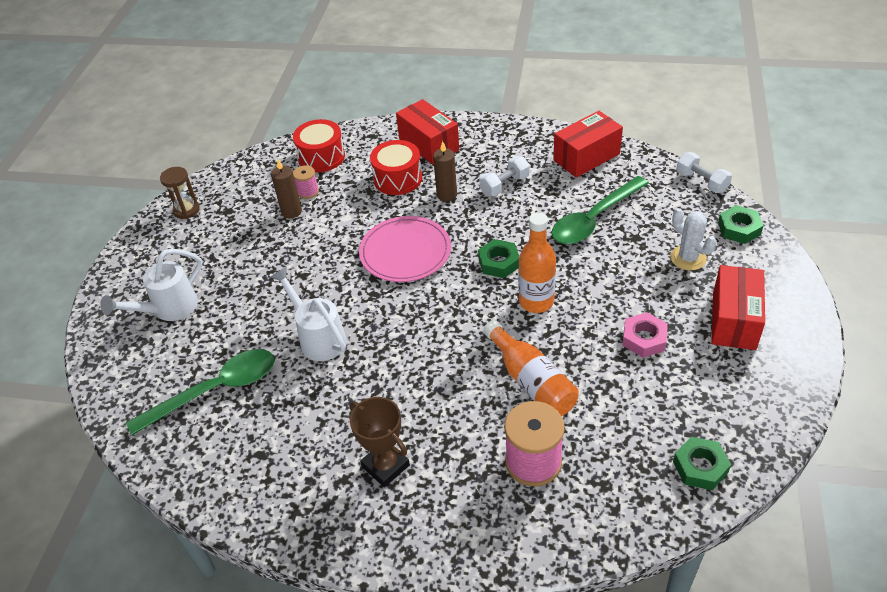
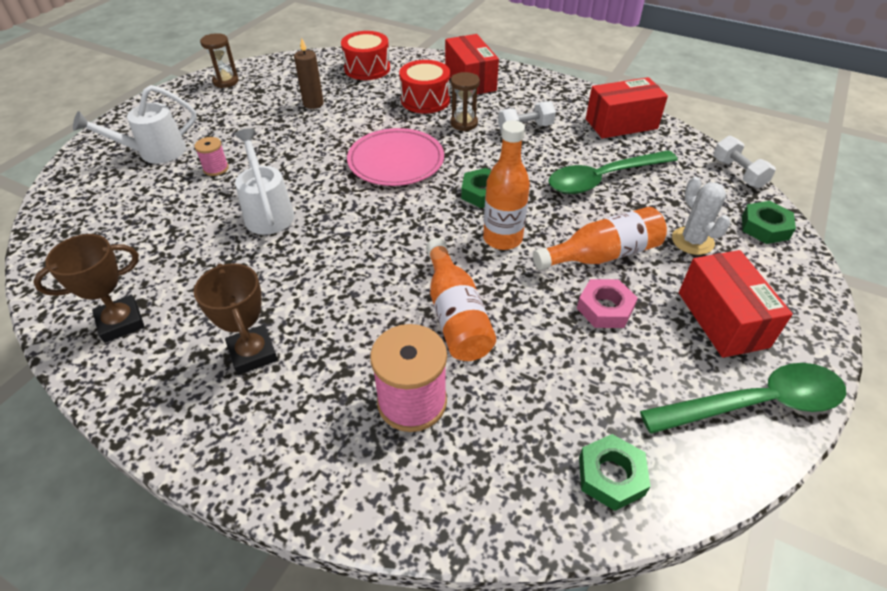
camera: 15 degrees right, 0 degrees up
green spoon [126,349,274,435] -> green spoon moved to [640,363,846,434]
pink spool [293,165,319,199] -> pink spool moved to [194,137,229,176]
brown candle [433,141,457,202] -> brown hourglass [450,72,480,131]
red box [711,265,765,350] -> red box turned 45 degrees counterclockwise [679,250,793,358]
none -> brown trophy [33,234,145,343]
none -> orange bottle [533,207,667,270]

